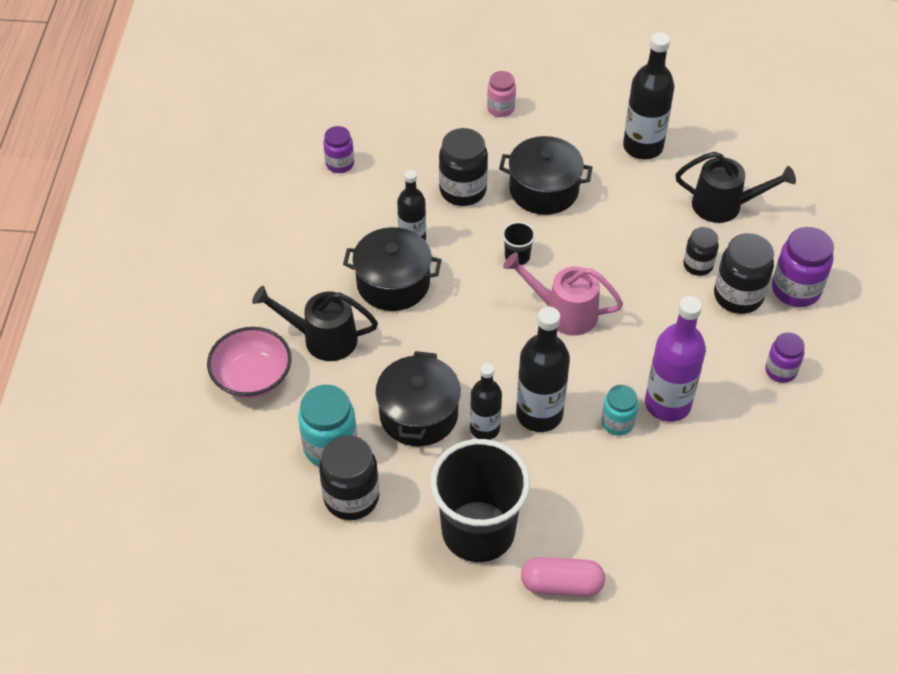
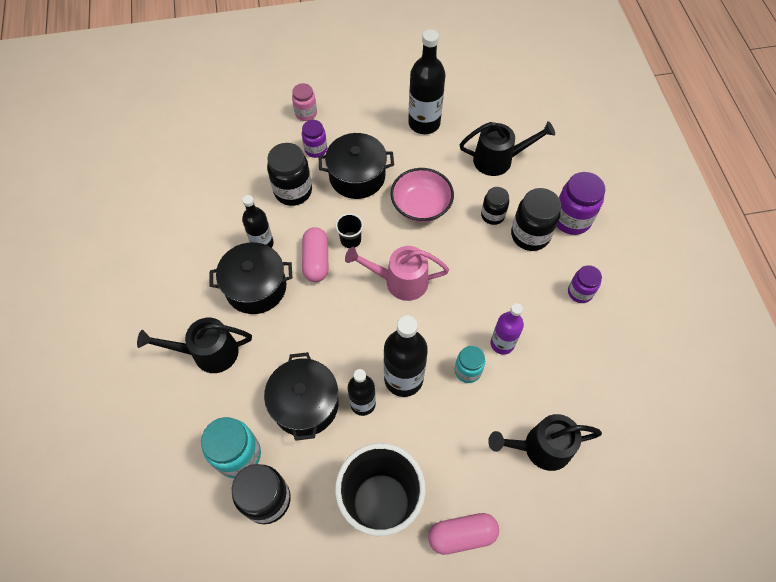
camera: 15 degrees left, 10 degrees up
pink bowl [207,327,292,398] -> pink bowl moved to [391,168,454,222]
purple jar [323,126,354,173] -> purple jar moved to [302,120,327,158]
purple bottle [645,296,706,422] -> purple bottle [491,303,524,355], size x0.64
none -> pink capsule [302,227,328,282]
none -> black watering can [488,414,602,471]

